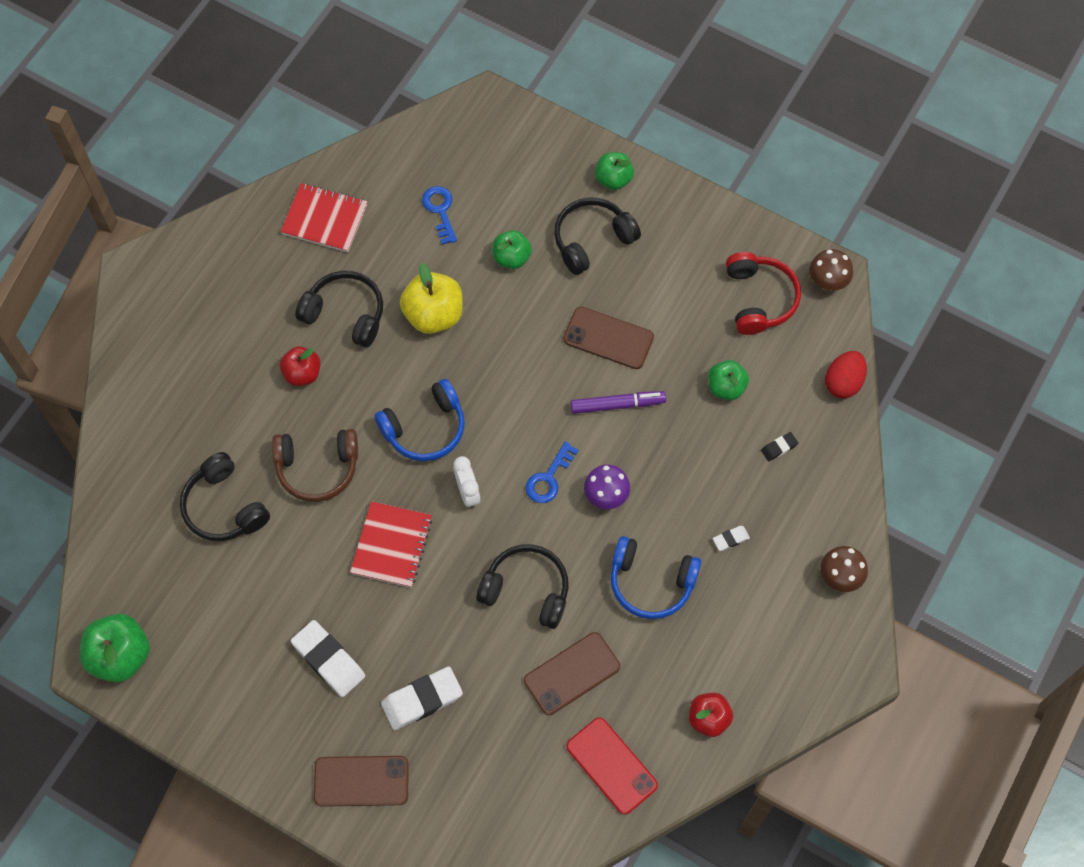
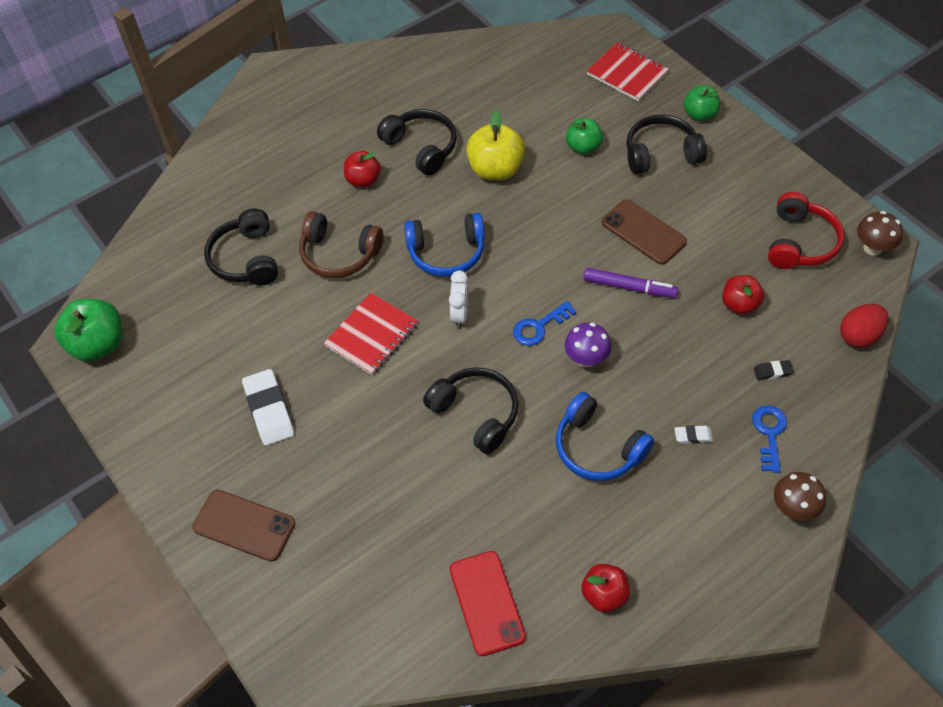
camera: 25 degrees right, 10 degrees down
red notebook [280,183,367,252] -> red notebook moved to [587,43,669,102]
white eraser [381,667,463,730] -> none
blue key [422,186,457,245] -> blue key moved to [752,405,787,473]
brown phone [524,632,620,715] -> none
green apple [708,360,749,400] -> red apple [722,275,764,315]

